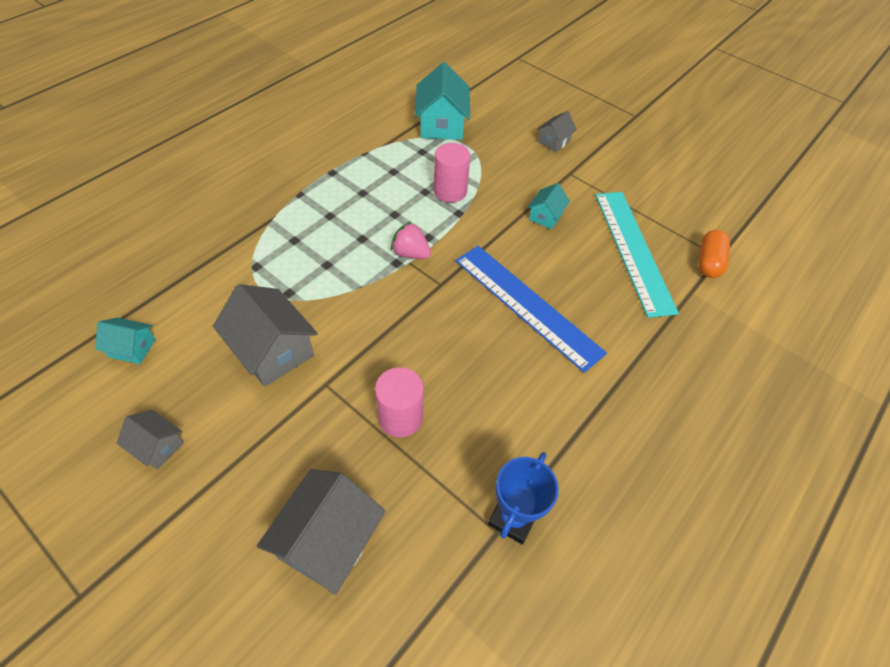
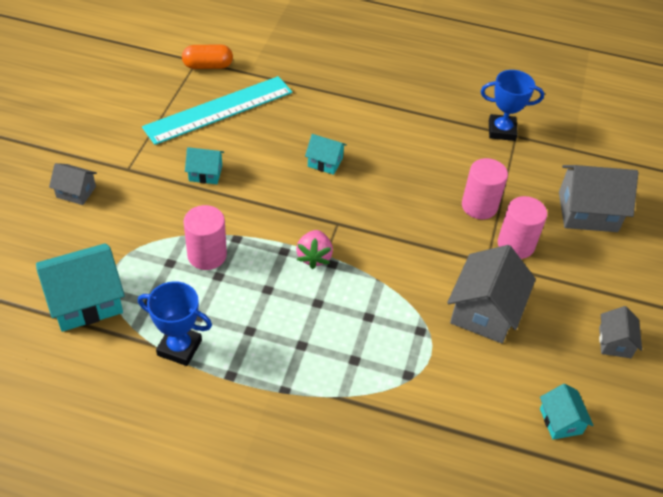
camera: 115 degrees left, 5 degrees down
blue ruler [456,246,607,373] -> turquoise house [305,134,347,175]
none -> blue trophy [138,281,212,366]
none -> pink cylinder [498,196,547,259]

